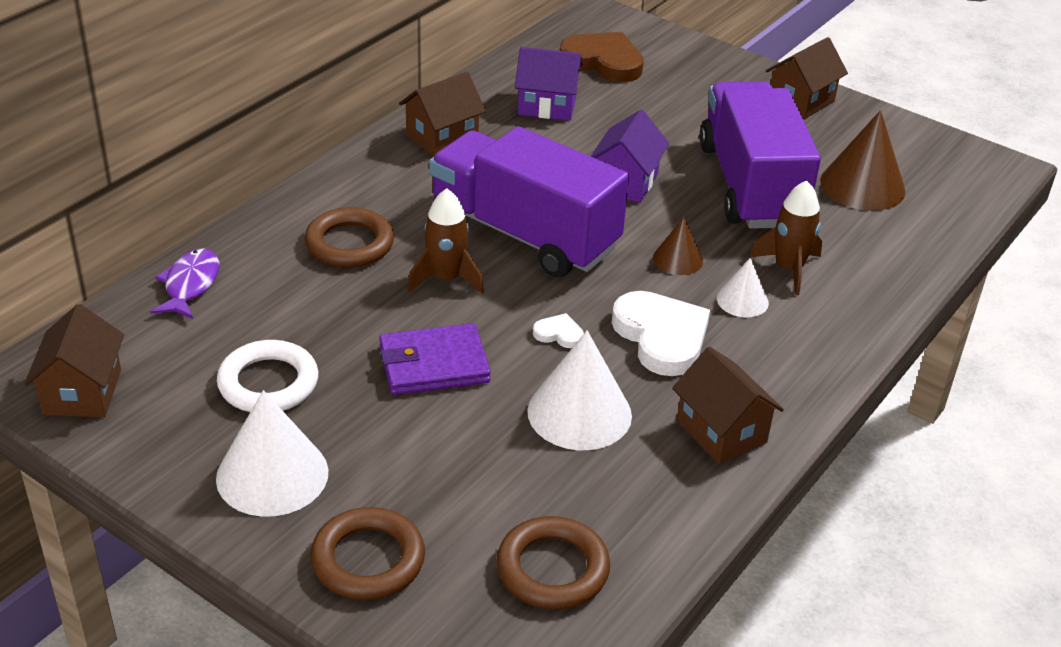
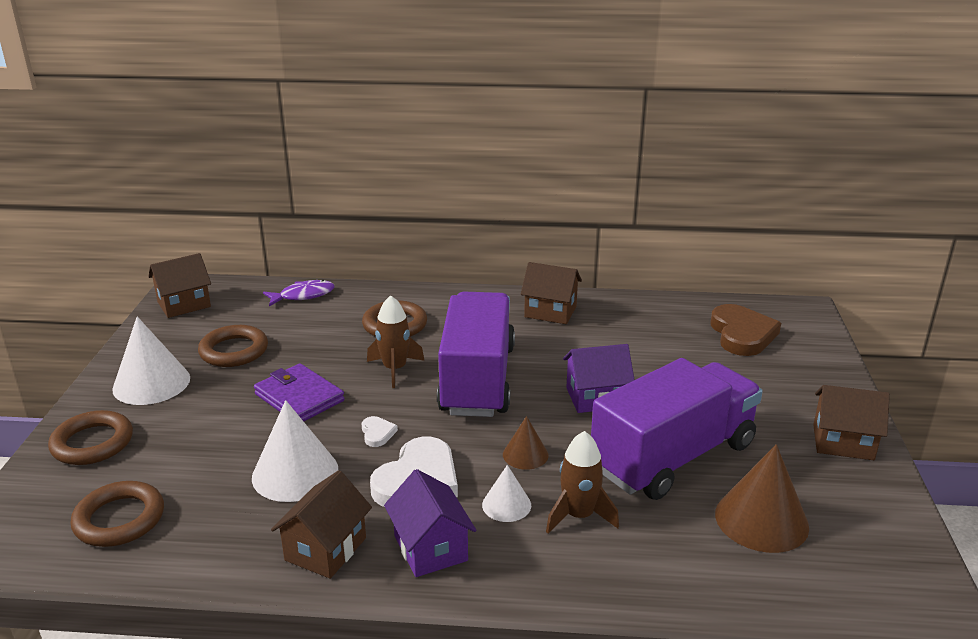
camera: 60 degrees right, 10 degrees down
white ring [217,340,318,412] -> brown ring [198,325,268,367]
purple house [515,47,583,121] -> purple house moved to [384,469,476,577]

